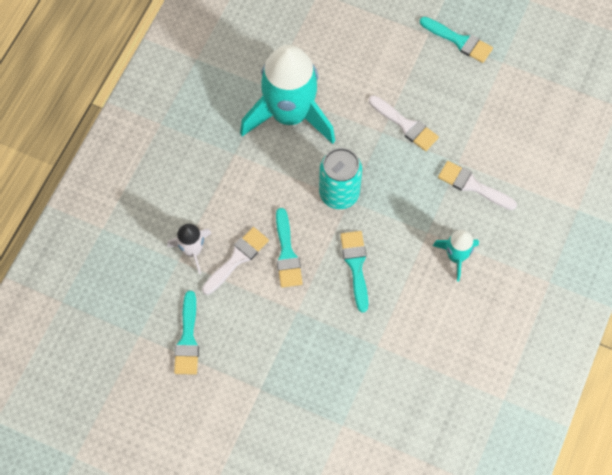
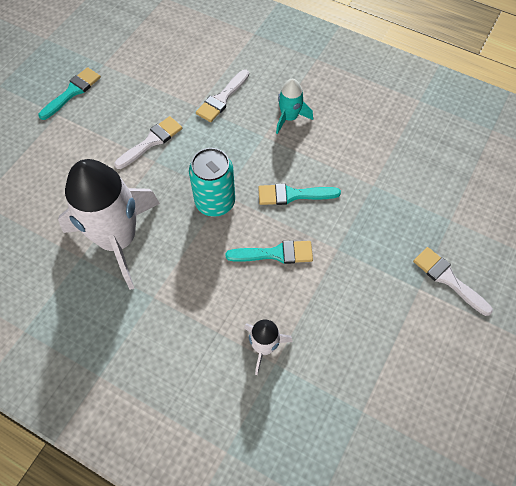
camera: 85 degrees left, 5 degrees down
turquoise brush [174,291,199,375] -> none
white brush [202,227,269,295] -> white brush moved to [413,247,493,316]
turquoise rocket [240,45,335,144] -> white rocket [58,159,160,290]

